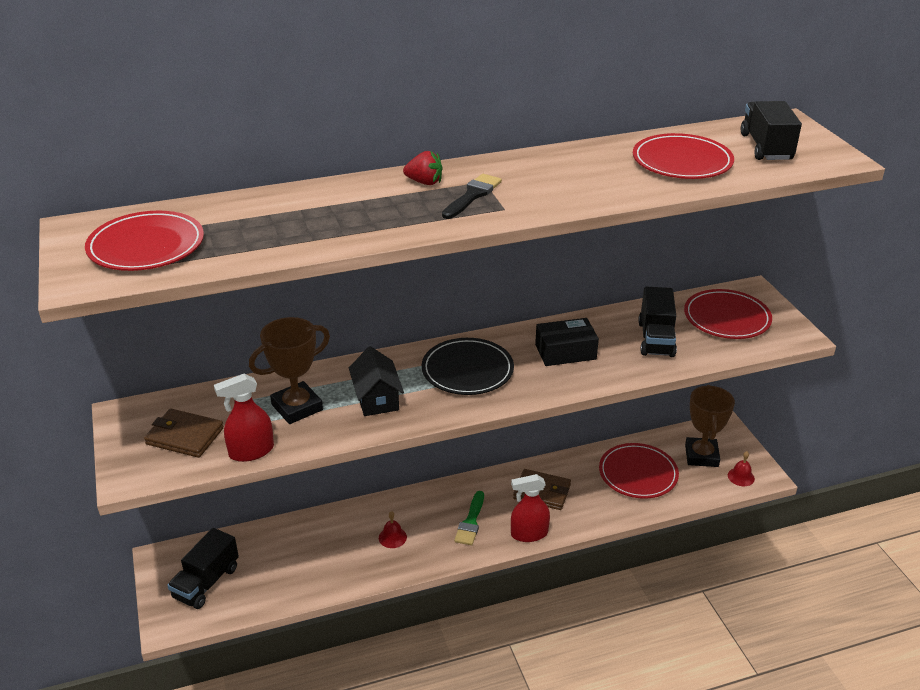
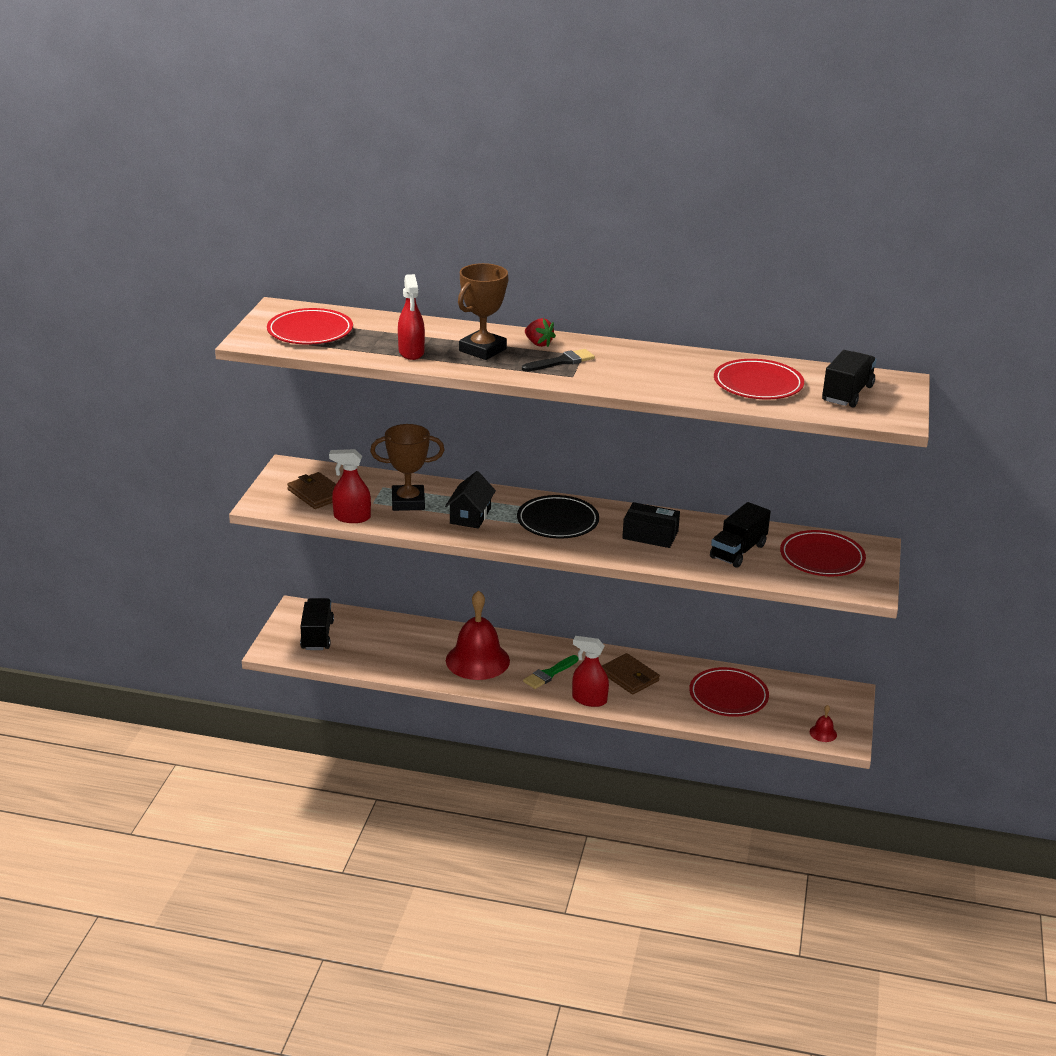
camera: 30 degrees right, 5 degrees down
black truck [167,528,239,609] -> black truck turned 120 degrees clockwise [300,598,334,650]
red bell [379,511,407,548] -> red bell [446,590,510,680], size x2.48
brown trophy [685,385,735,467] -> brown trophy moved to [458,263,509,360]
none -> red spray bottle [398,274,425,360]

